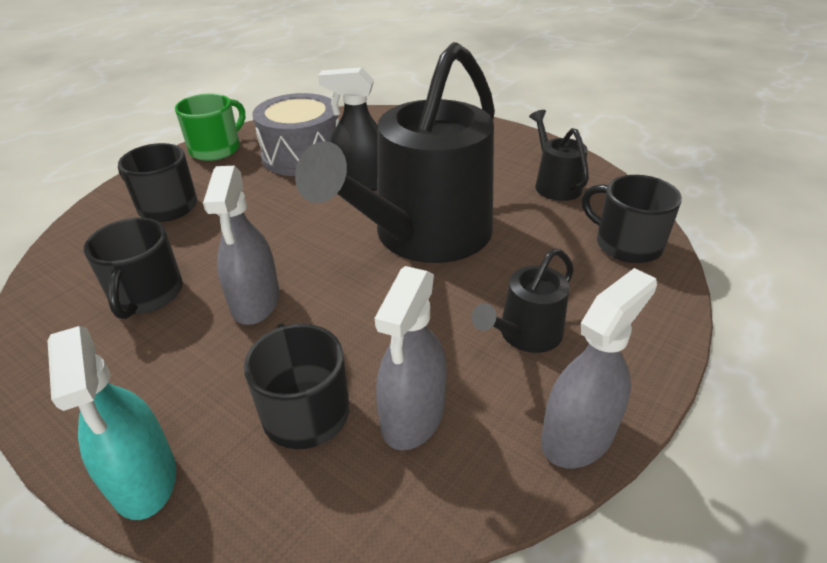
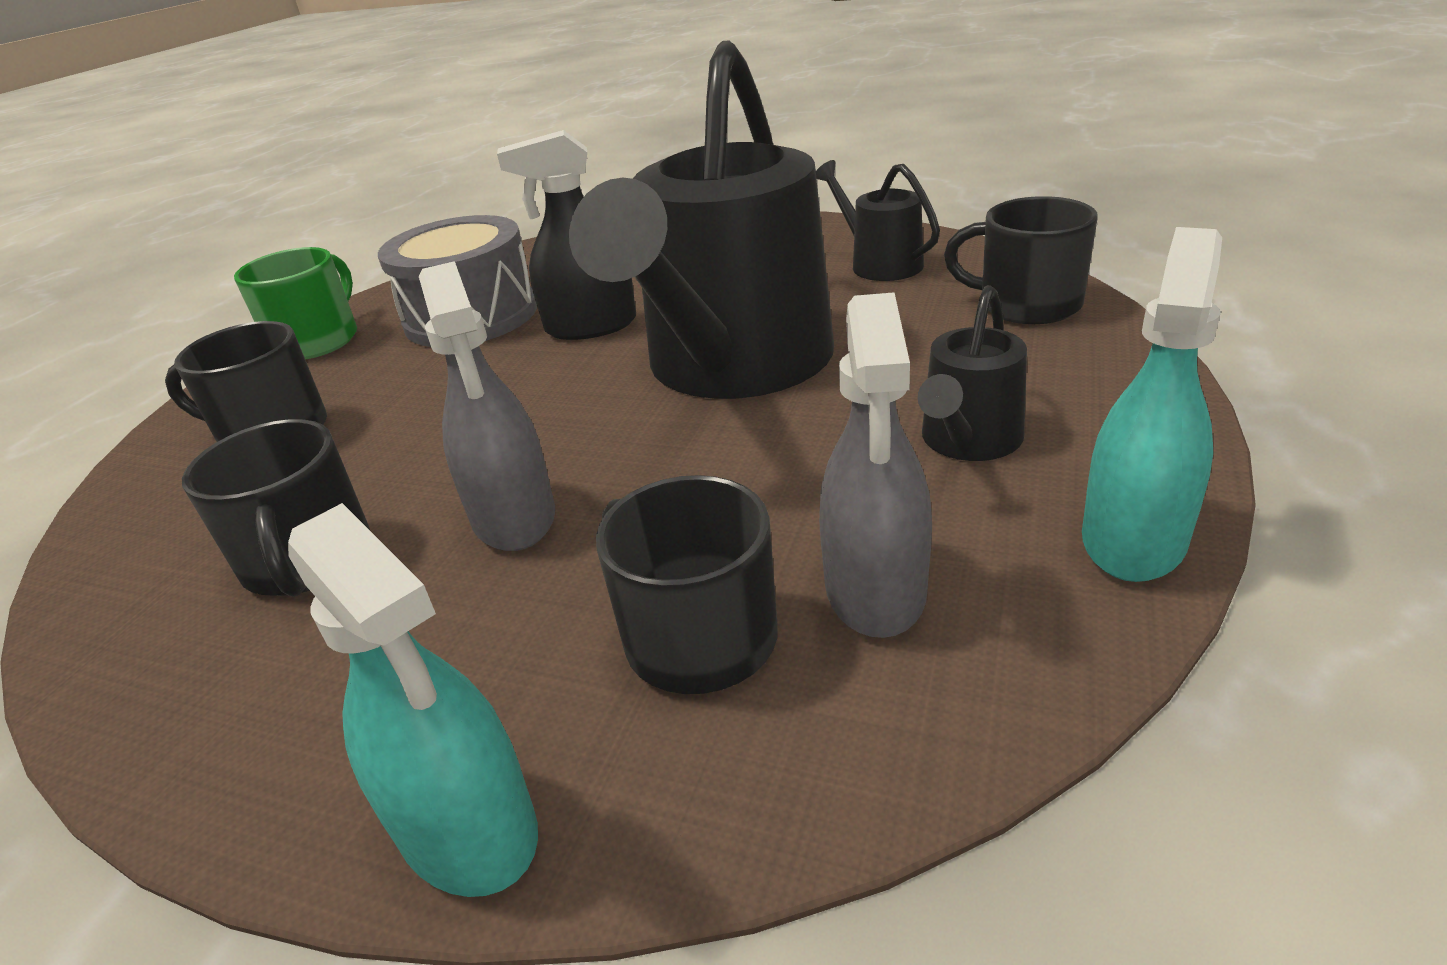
camera: 15 degrees left, 5 degrees down
grey spray bottle [541,268,657,468] -> turquoise spray bottle [1082,227,1222,582]

